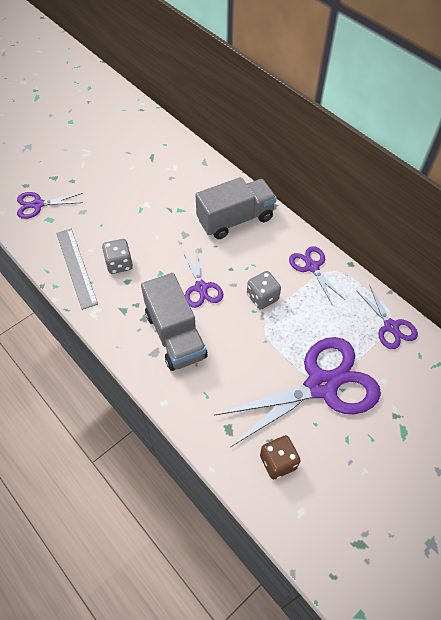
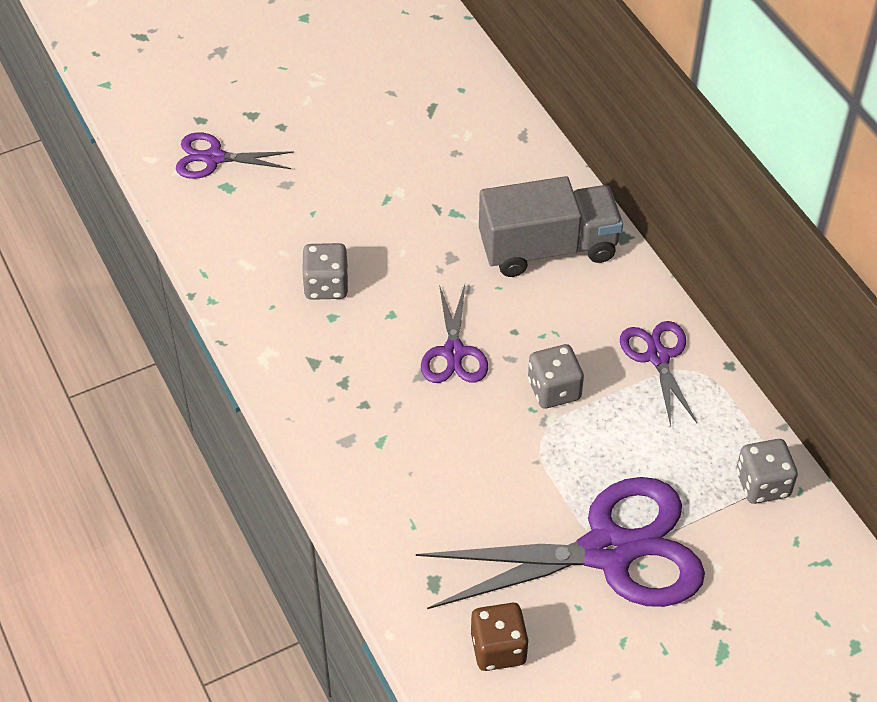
camera: 15 degrees right, 5 degrees down
grey ruler [56,229,98,310] -> none
grey truck [141,273,208,371] -> none
purple scissors [356,284,418,349] -> grey dice [736,439,798,504]

